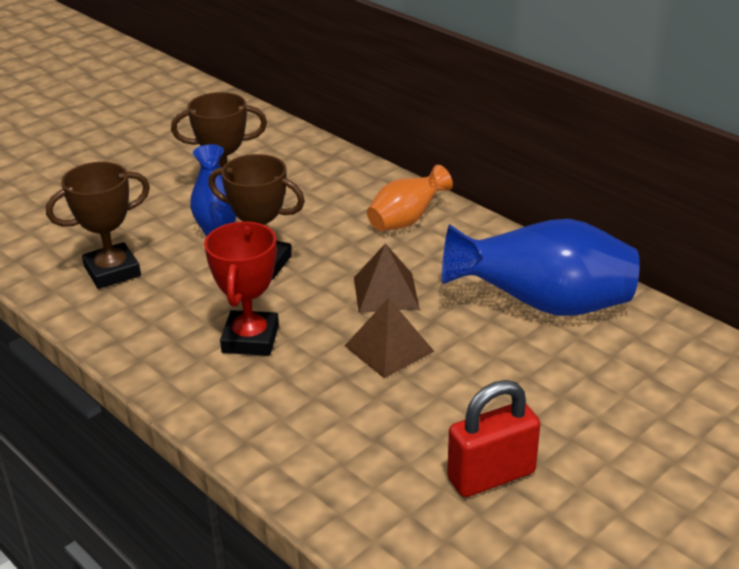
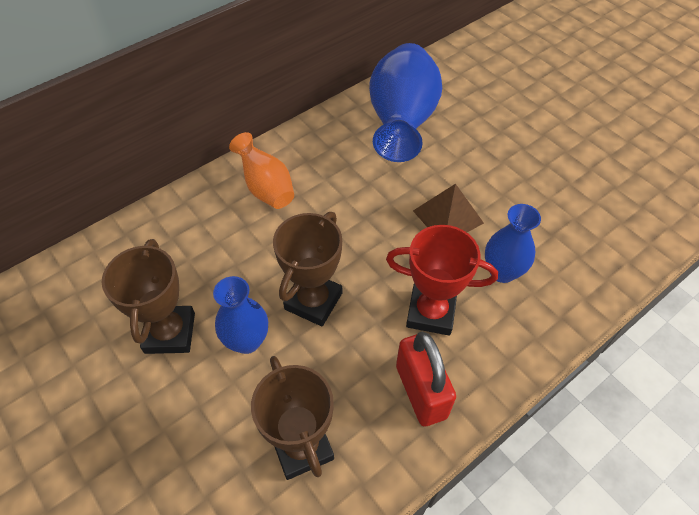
camera: 85 degrees left, 20 degrees up
brown pyramid [354,243,420,313] -> none
red padlock [447,380,540,497] -> red padlock moved to [396,332,456,426]
none -> blue vase [485,204,541,283]

